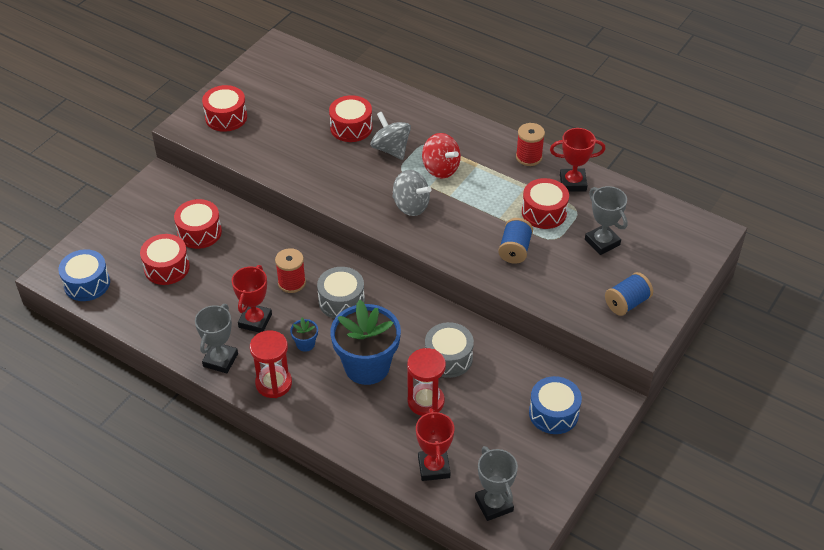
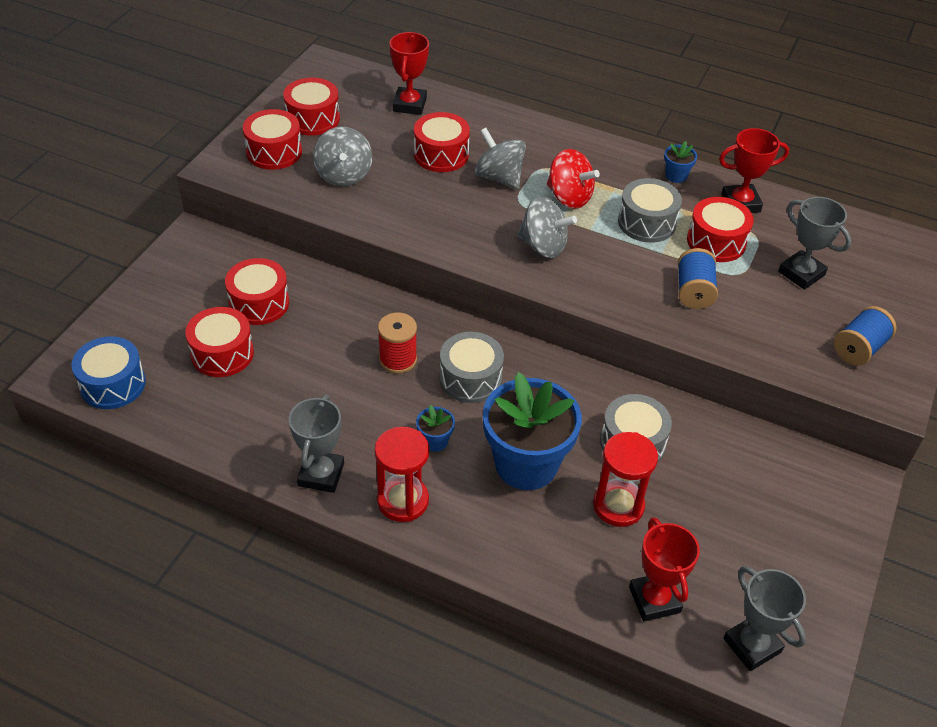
camera: 10 degrees left, 0 degrees up
red trophy [232,265,272,333] -> red trophy moved to [389,32,429,115]
red spool [516,123,545,166] -> blue flower pot [664,141,697,183]
blue drum [529,376,582,434] -> none
none -> red drum [283,78,340,136]
none -> grey spinning top [313,126,372,187]
none -> grey drum [618,178,682,243]

